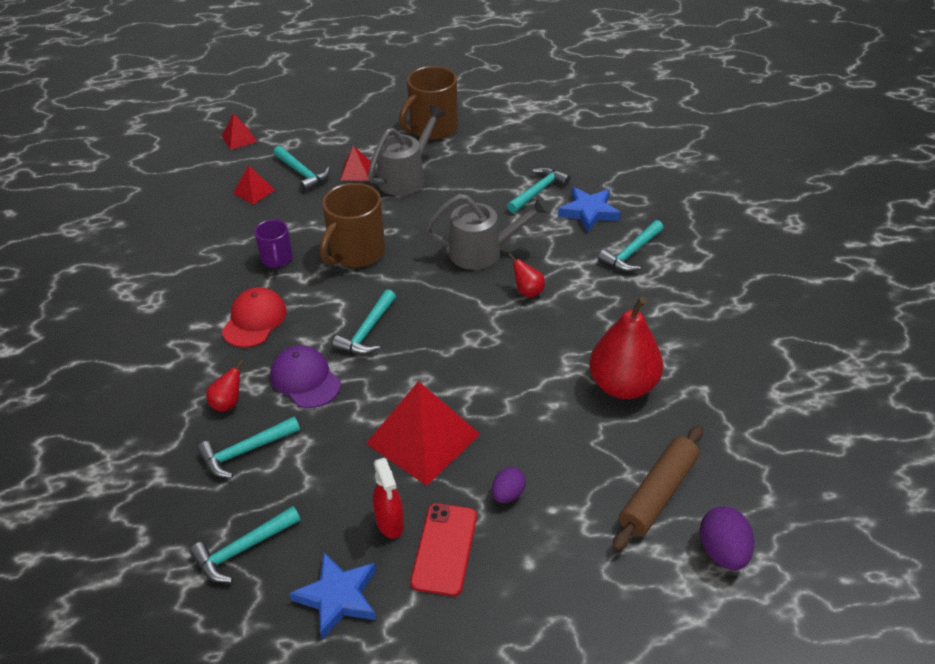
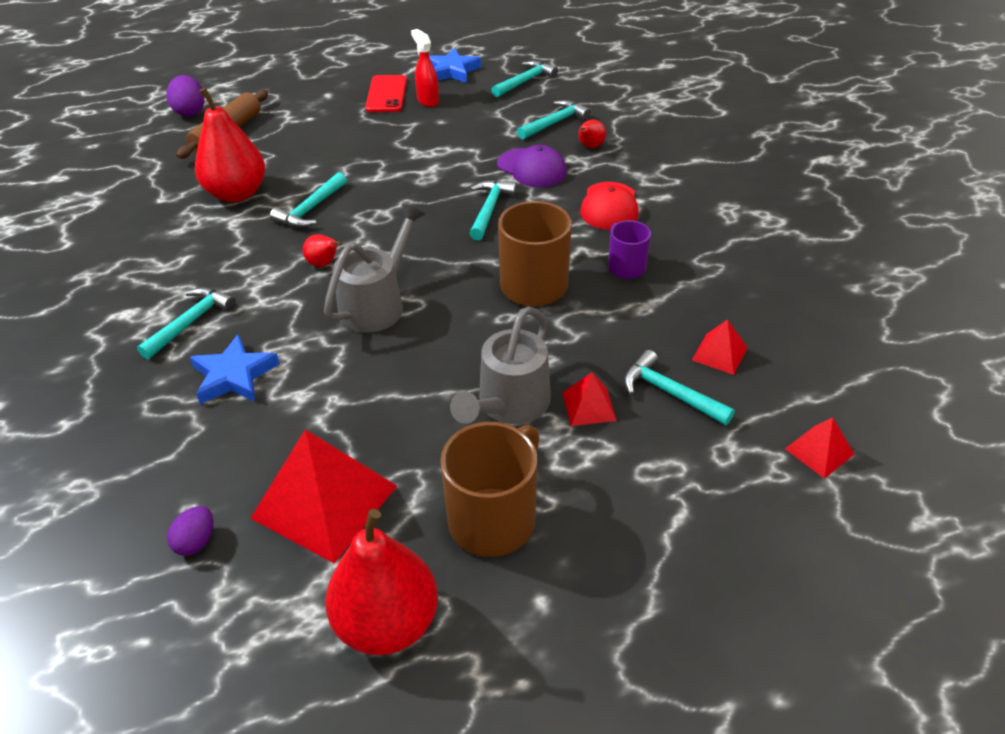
camera: 170 degrees right, 0 degrees up
red pyramid [366,381,480,486] -> red pyramid moved to [250,429,397,563]
grey watering can [425,194,550,270] -> grey watering can turned 135 degrees clockwise [324,204,425,333]
purple egg [492,467,526,503] -> purple egg moved to [167,506,213,556]
turquoise hammer [507,167,570,213] -> turquoise hammer moved to [270,172,347,228]
none -> red pear [325,509,438,655]

